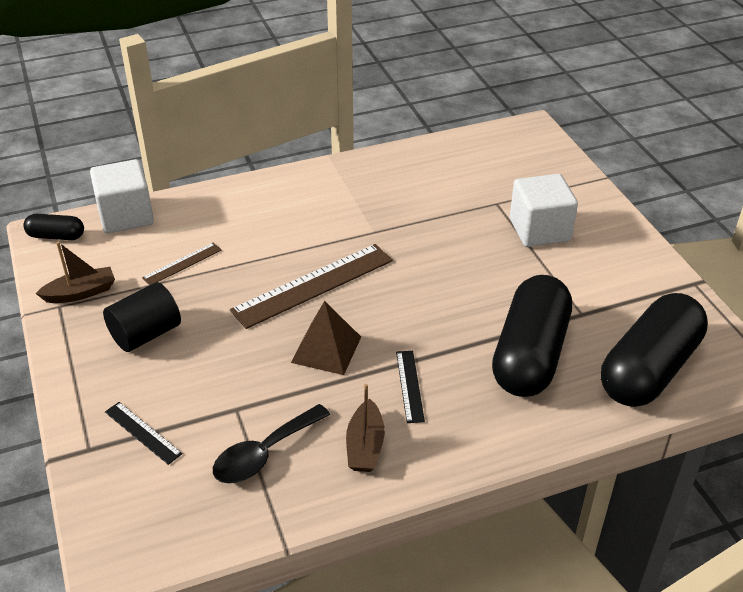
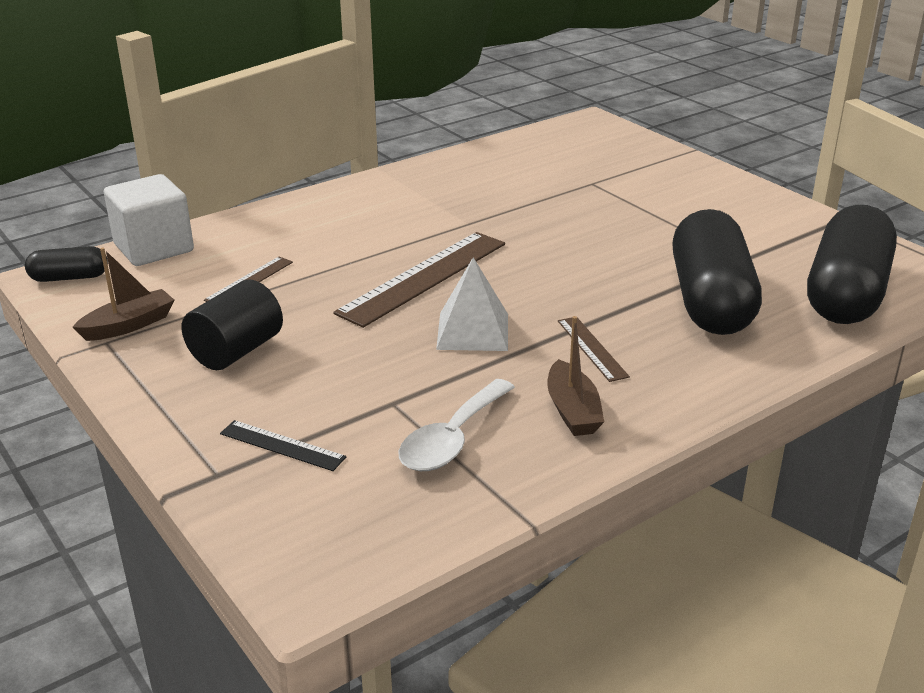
camera: 15 degrees left, 10 degrees down
black spoon [213,404,330,483] -> white spoon [399,379,515,471]
brown pyramid [291,301,361,375] -> white pyramid [436,257,508,351]
black ruler [396,351,425,423] -> brown ruler [558,317,630,382]
white cube [510,174,578,247] -> none

